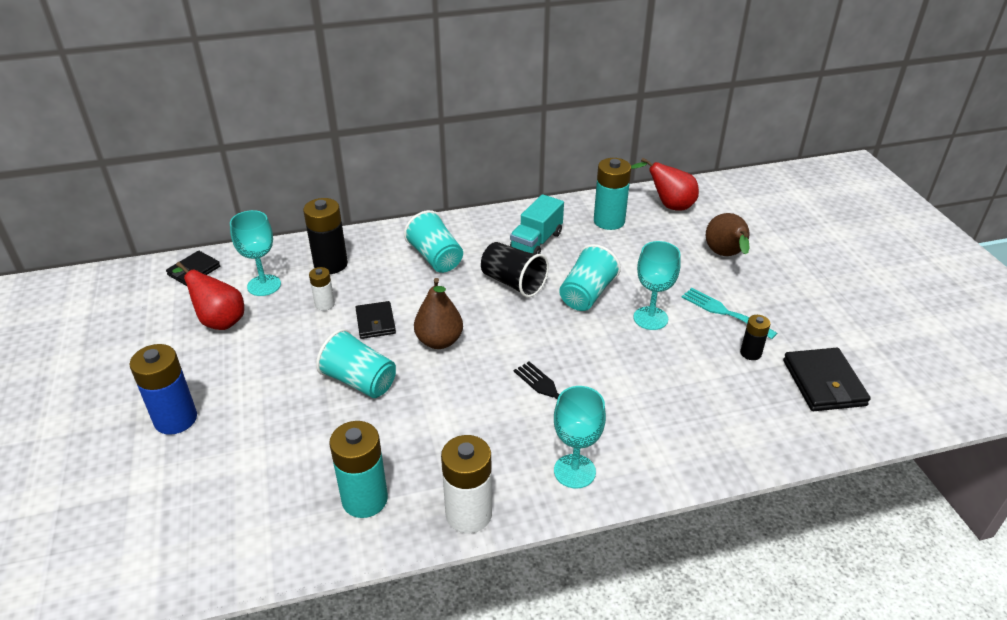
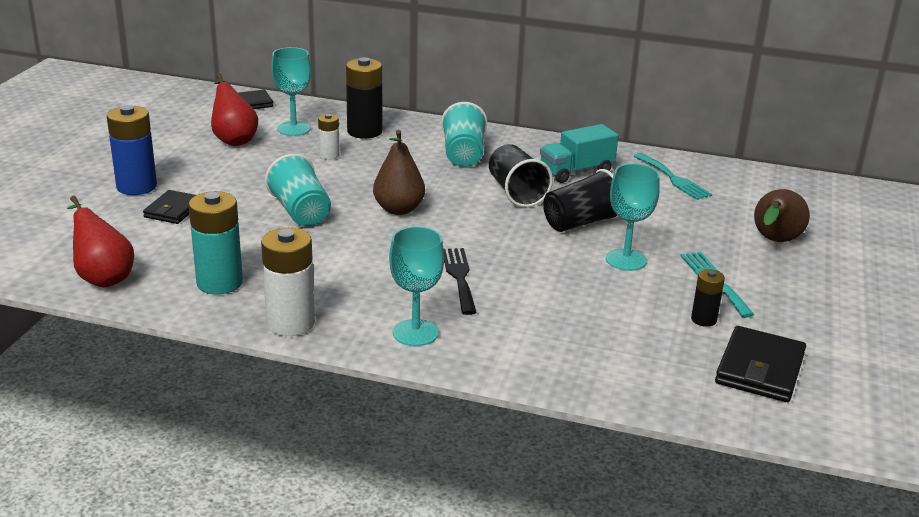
camera: 30 degrees right, 10 degrees down
black wallet [355,301,396,339] -> black wallet moved to [143,190,196,224]
turquoise cup [559,244,621,311] -> black cup [543,169,619,232]
turquoise battery [594,158,631,230] -> turquoise fork [634,153,712,200]
red pear [631,158,699,211] -> red pear moved to [67,196,134,287]

